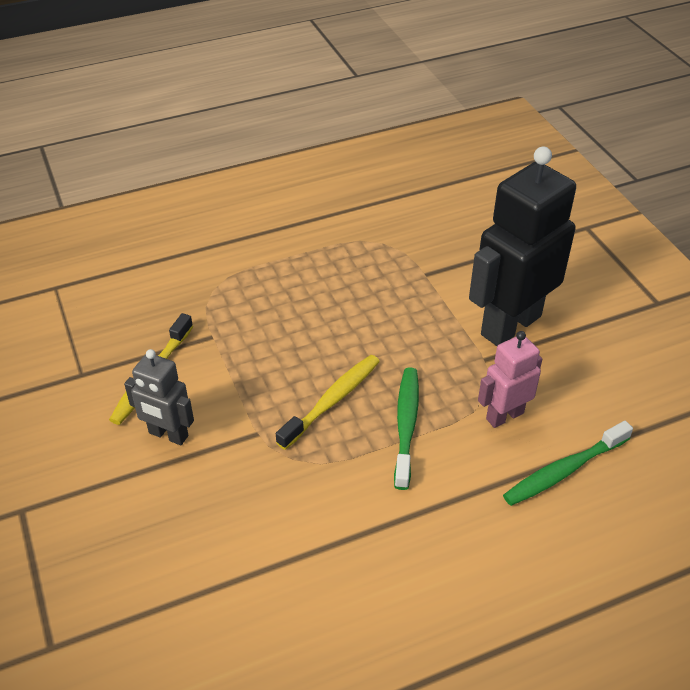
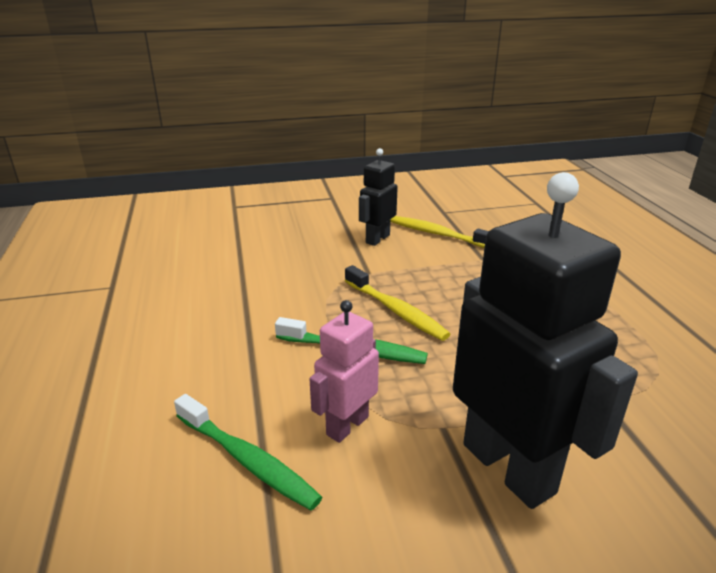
camera: 100 degrees right, 15 degrees down
grey robot [124,349,194,445] -> black robot [359,148,398,246]
pink robot [478,331,542,428] -> pink robot turned 120 degrees counterclockwise [309,300,379,443]
green toothbrush [503,421,633,506] -> green toothbrush turned 150 degrees clockwise [174,394,322,510]

